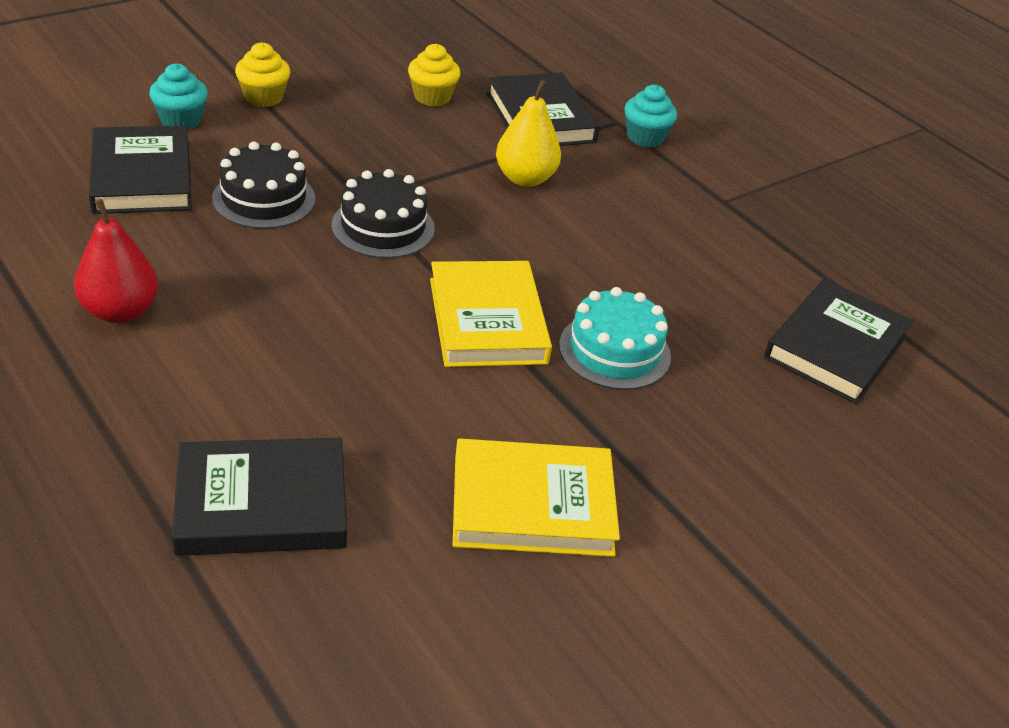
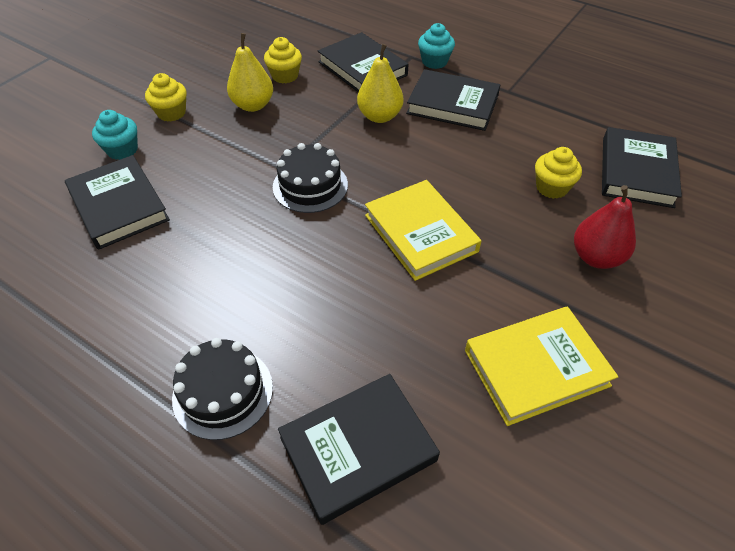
camera: 15 degrees left, 10 degrees up
red pear [74,199,158,323] -> red pear moved to [574,185,636,269]
black cake [212,142,315,229] -> black cake moved to [172,338,273,440]
turquoise cake [559,287,671,390] -> none
none -> yellow pear [227,33,273,112]
none -> black book [406,69,500,131]
none -> yellow cupcake [535,147,582,199]

